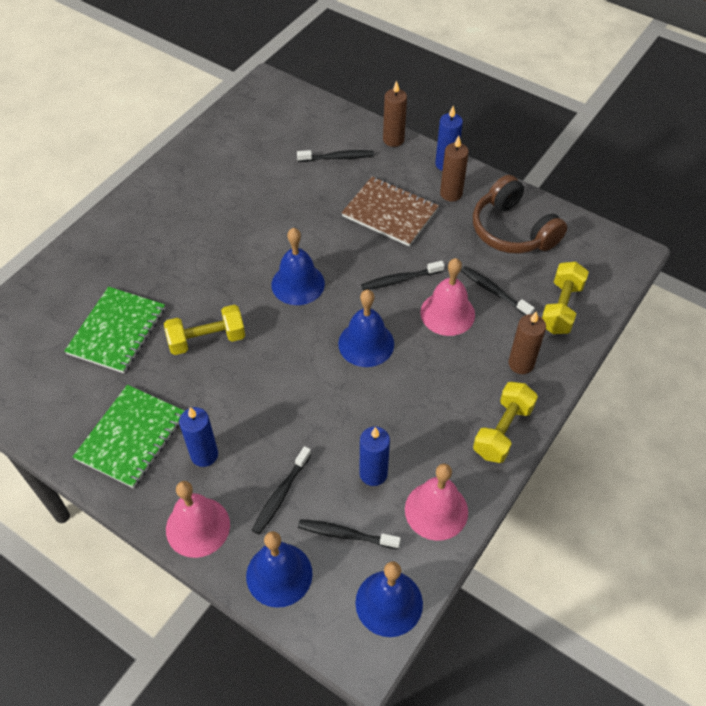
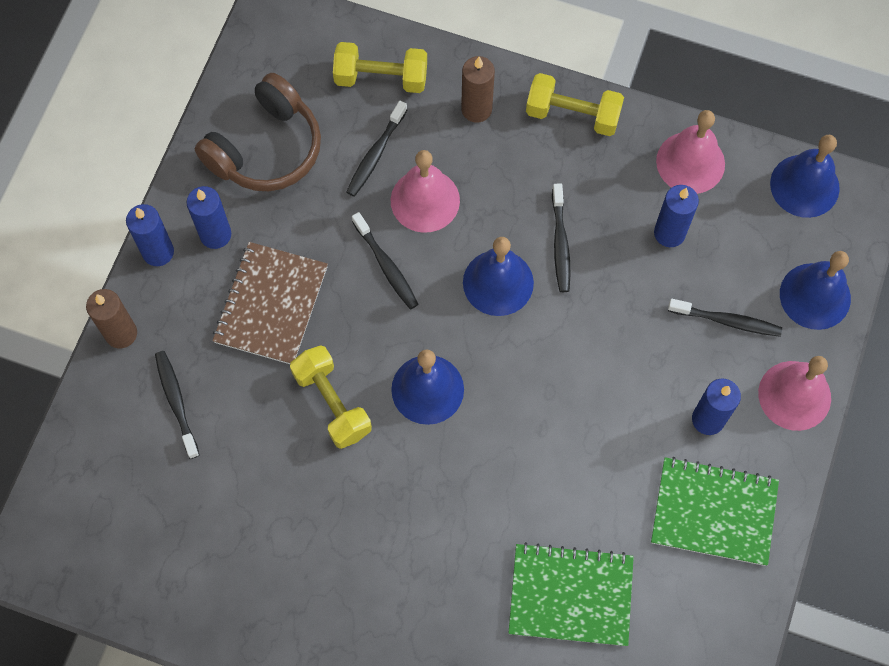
camera: 105 degrees left, 15 degrees up
yellow dumbbell [164,305,245,355] -> yellow dumbbell moved to [290,345,372,449]
black toothbrush [298,519,401,549] -> black toothbrush moved to [552,183,571,292]
brown candle [440,136,469,202] -> blue candle [186,186,231,249]

